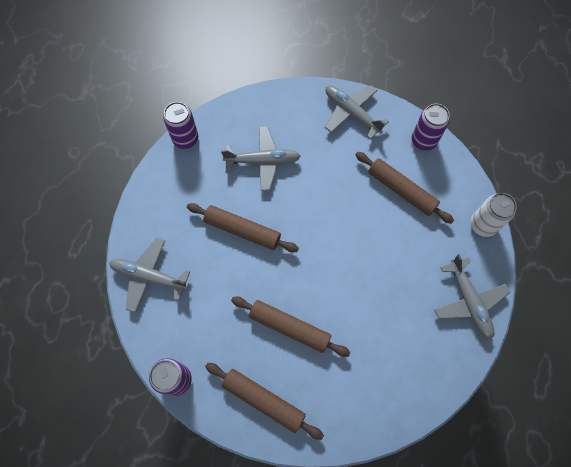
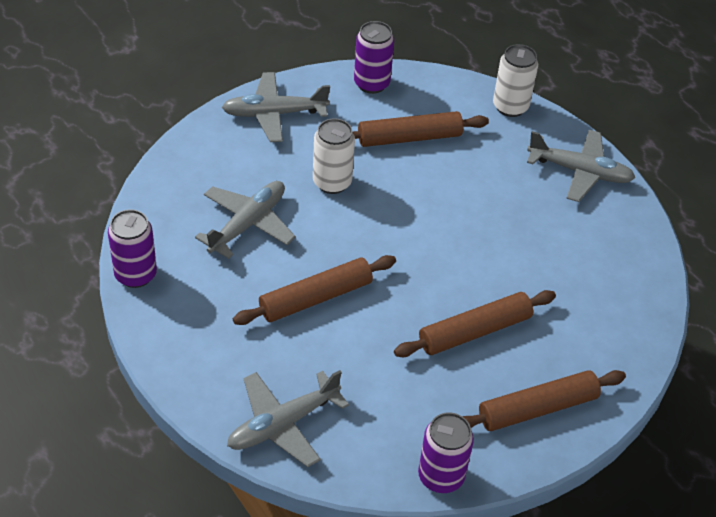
camera: 55 degrees left, 20 degrees down
none -> white can [313,118,355,194]

